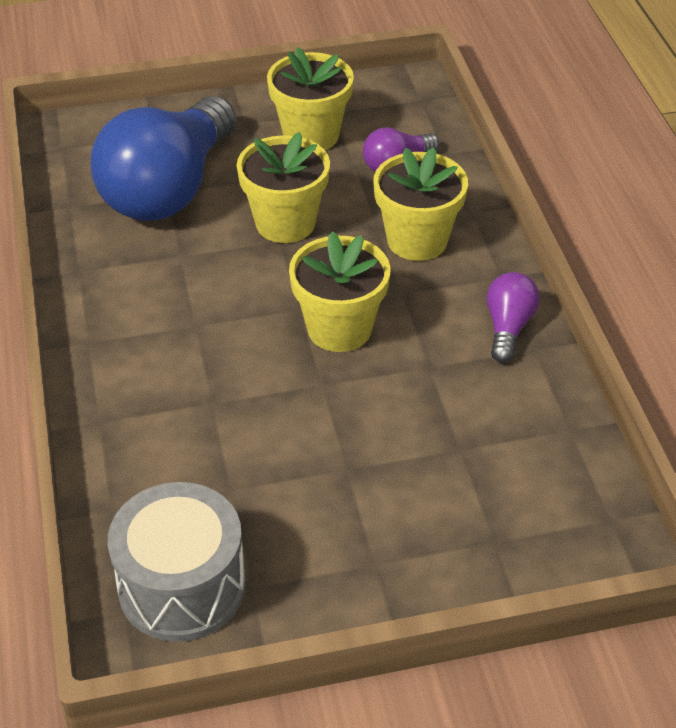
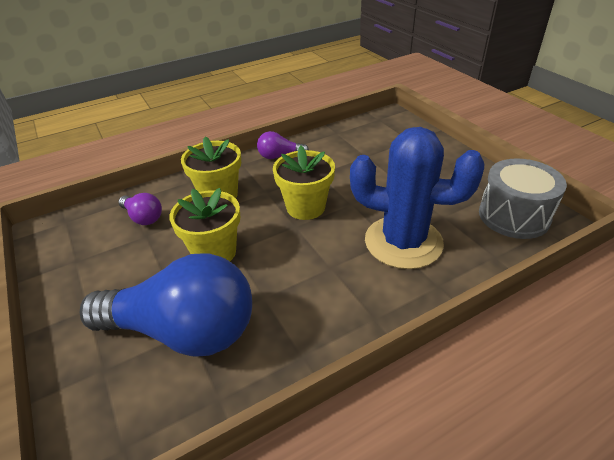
camera: 105 degrees left, 5 degrees down
yellow flower pot [267,47,354,150] -> none
none -> blue cactus [350,127,484,269]

